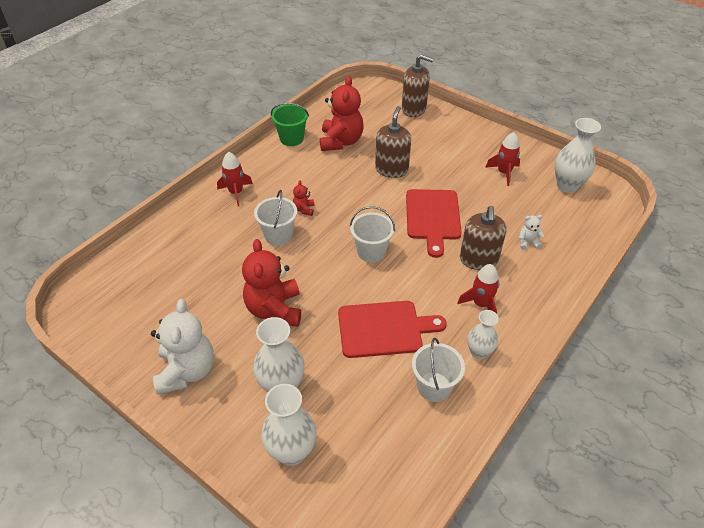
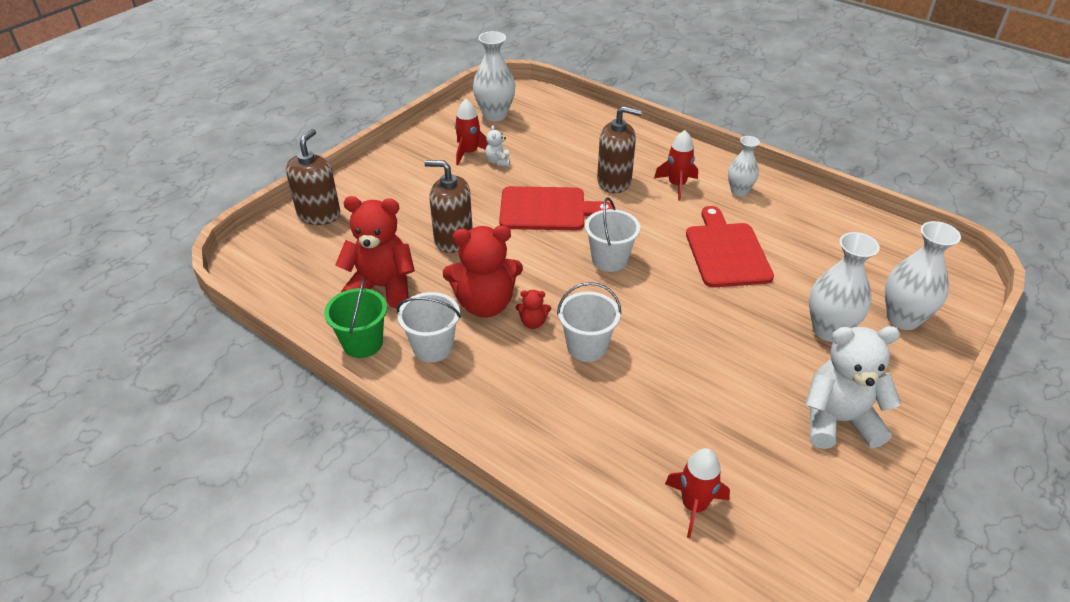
camera: 90 degrees left, 5 degrees down
red rocket [217,152,253,206] -> red rocket moved to [665,448,730,538]
red teddy bear [242,239,301,326] -> red teddy bear moved to [443,225,523,318]
white bucket [412,338,465,402] -> white bucket moved to [397,292,461,362]
white teddy bear [519,215,544,250] -> white teddy bear moved to [485,125,510,167]

